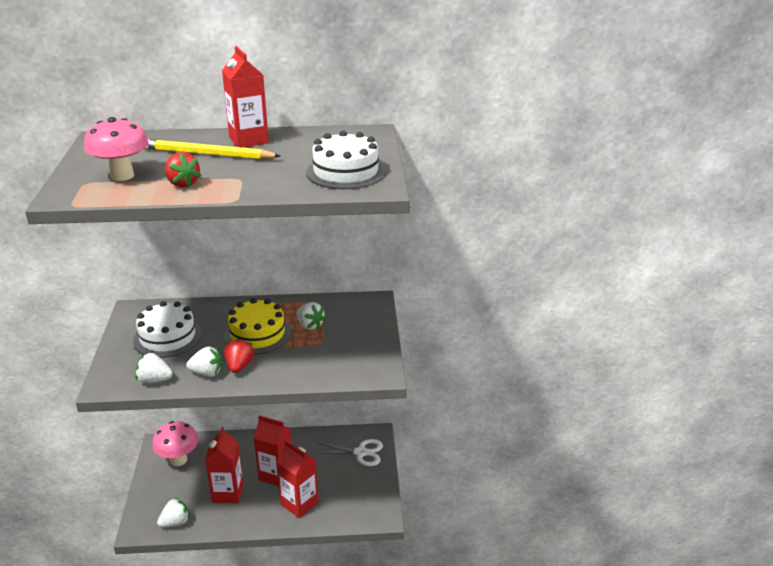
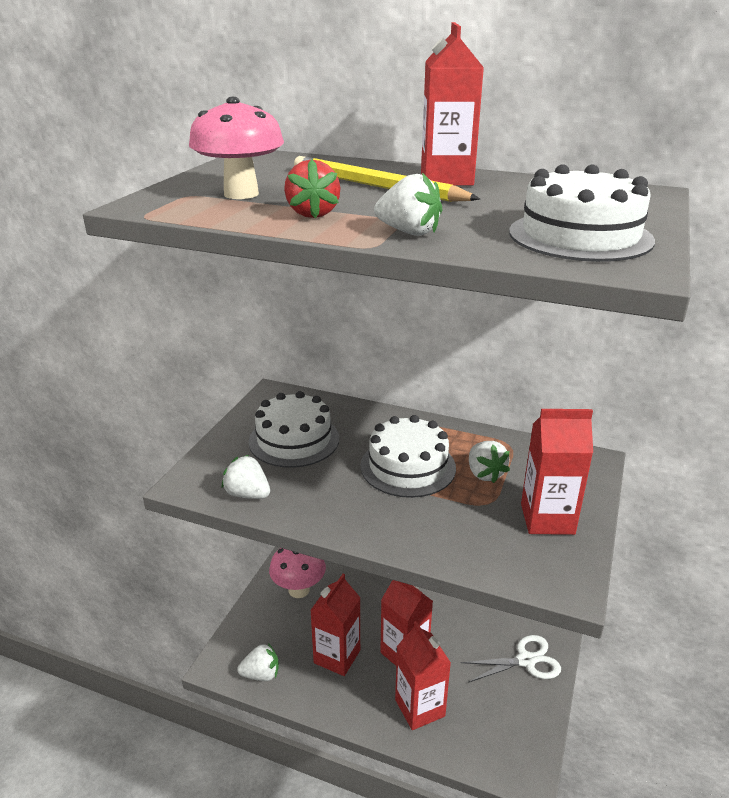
camera: 25 degrees right, 0 degrees up
white strawberry [186,346,222,377] -> white strawberry moved to [374,173,442,236]
yellow cake [224,298,291,354] -> white cake [360,415,456,498]
red strawberry [224,338,254,373] -> none
white scissors [313,439,383,466] -> white scissors turned 45 degrees counterclockwise [461,635,561,683]
none -> red carton [521,409,593,535]

